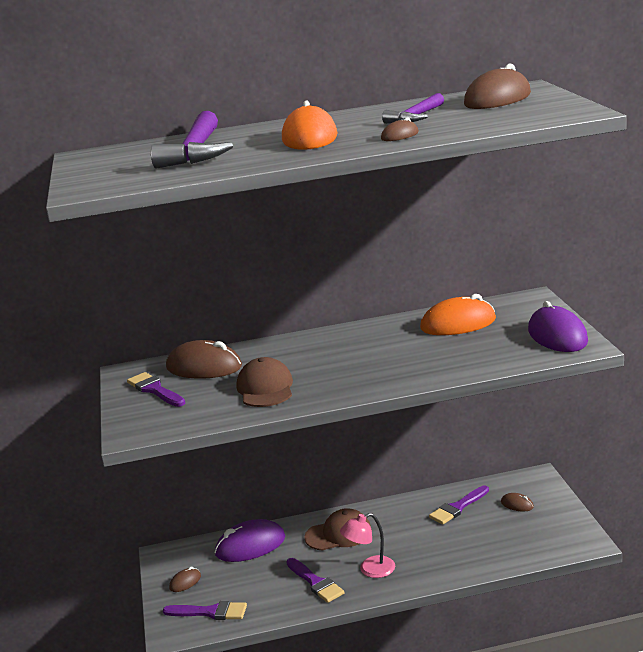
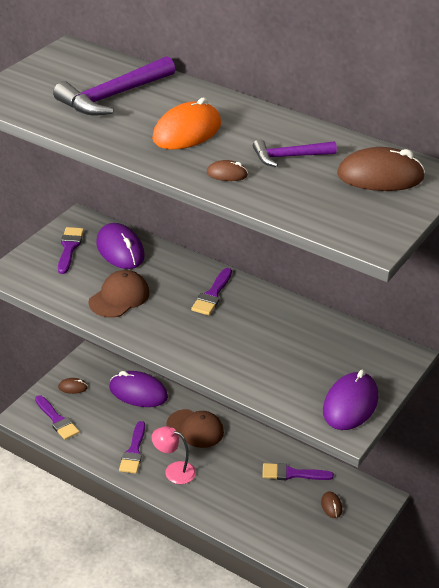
camera: 40 degrees right, 15 degrees up
brown mouse [166,340,242,378] -> purple mouse [96,223,144,269]
orange mouse [420,294,496,335] -> none
none -> purple brush [191,268,232,315]

